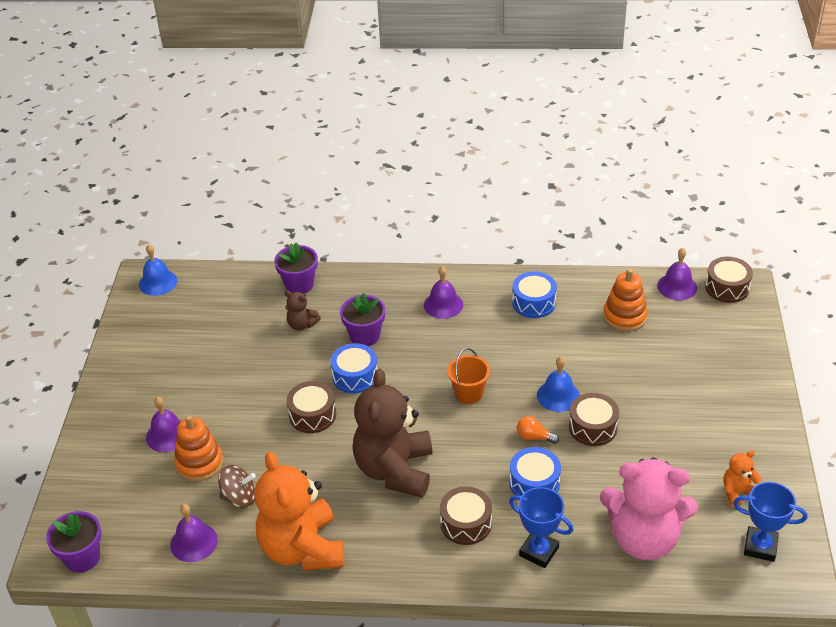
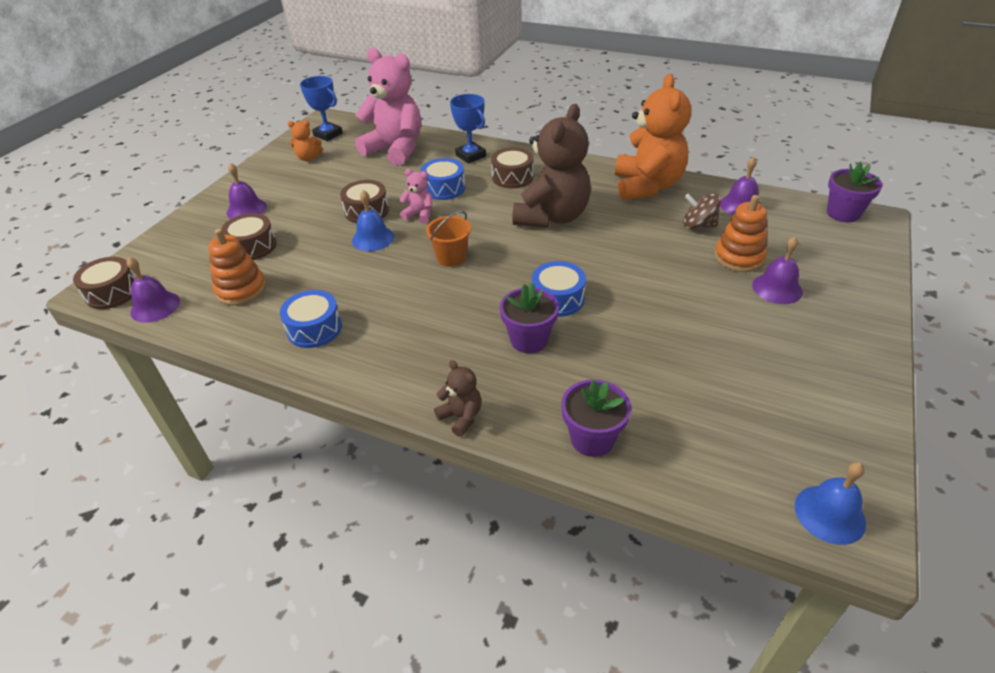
camera: 160 degrees left, 0 degrees up
brown teddy bear [284,290,321,331] -> brown teddy bear moved to [434,360,481,437]
brown drum [286,381,336,433] -> brown drum moved to [221,213,277,260]
purple bell [424,266,463,319] -> purple bell moved to [227,163,267,219]
orange light bulb [517,416,559,444] -> pink teddy bear [399,169,433,224]

